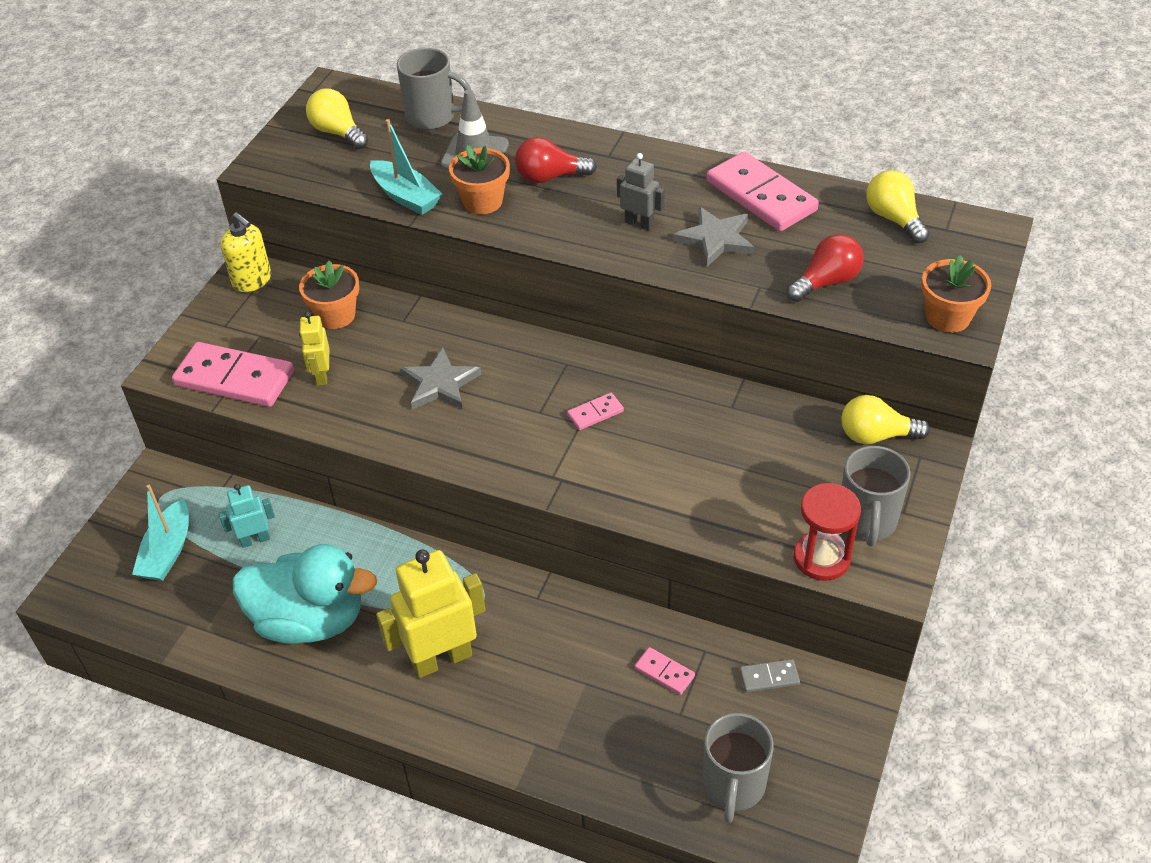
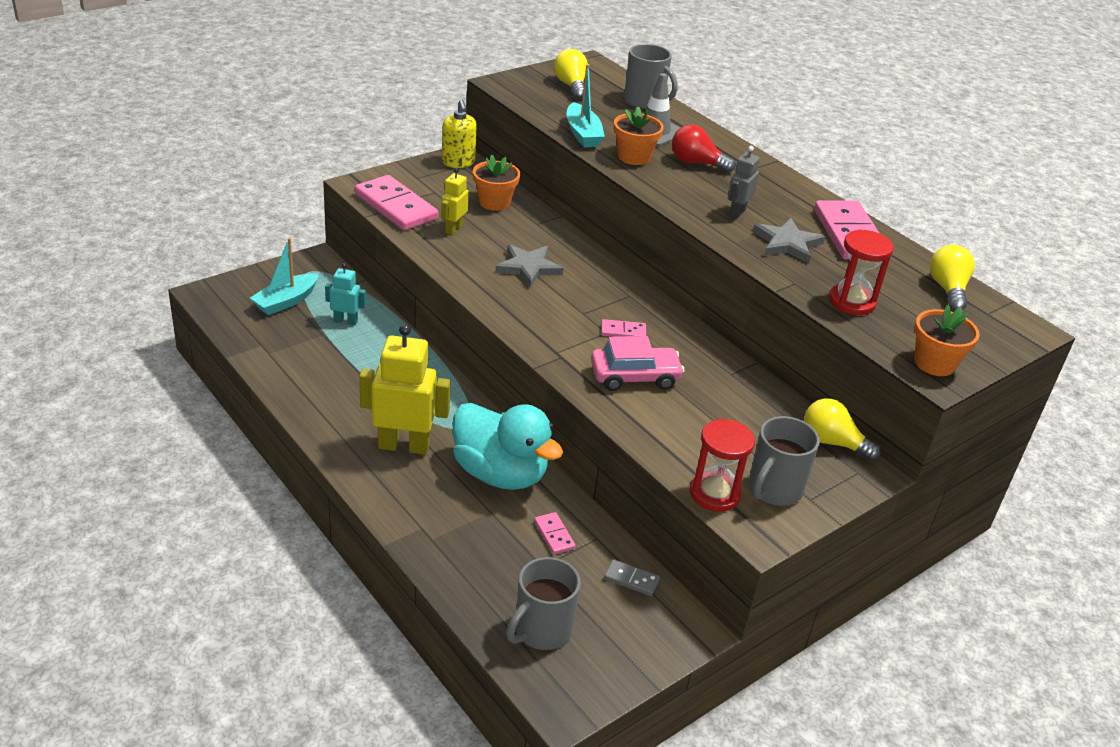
camera: 25 degrees right, 10 degrees down
turquoise duck [233,544,377,644] -> turquoise duck moved to [452,403,563,490]
grey robot [617,153,665,231] -> grey robot turned 120 degrees counterclockwise [728,146,760,219]
red light bulb [787,234,864,302] -> red hourglass [829,229,894,315]
none -> pink car [591,336,684,391]

